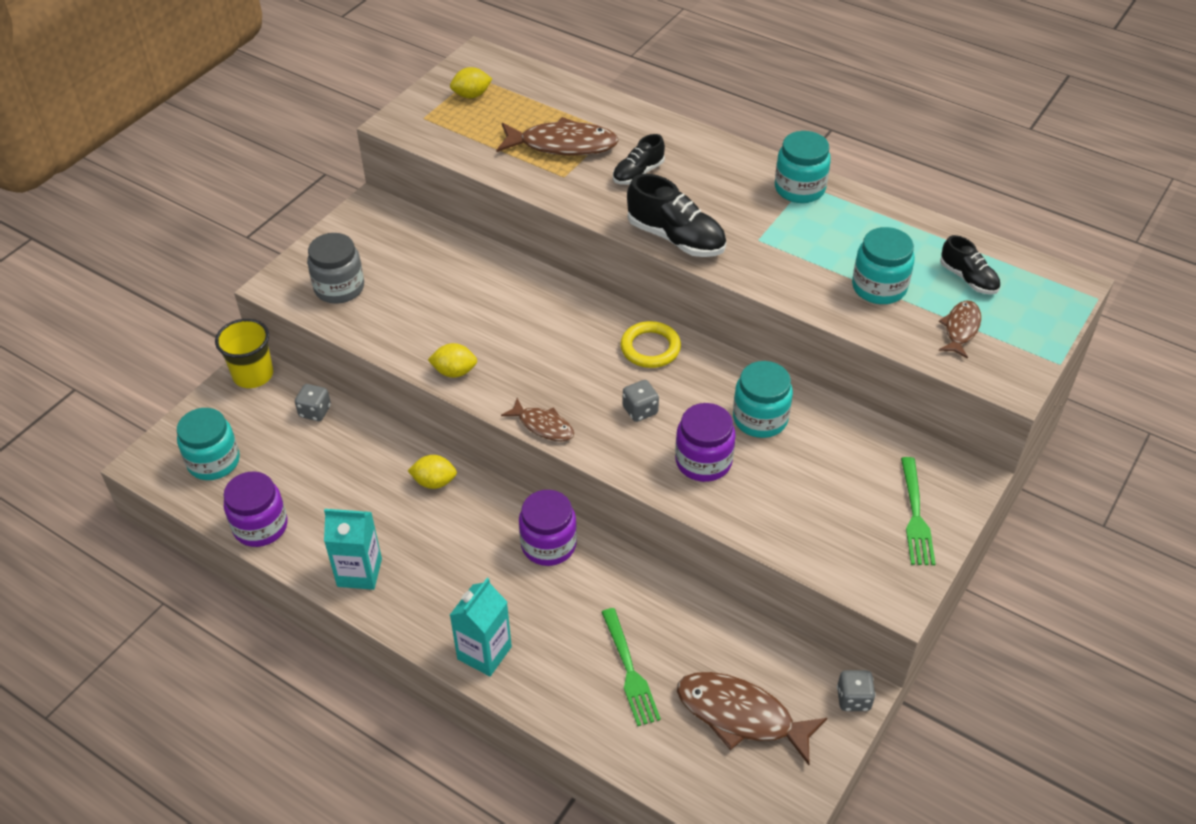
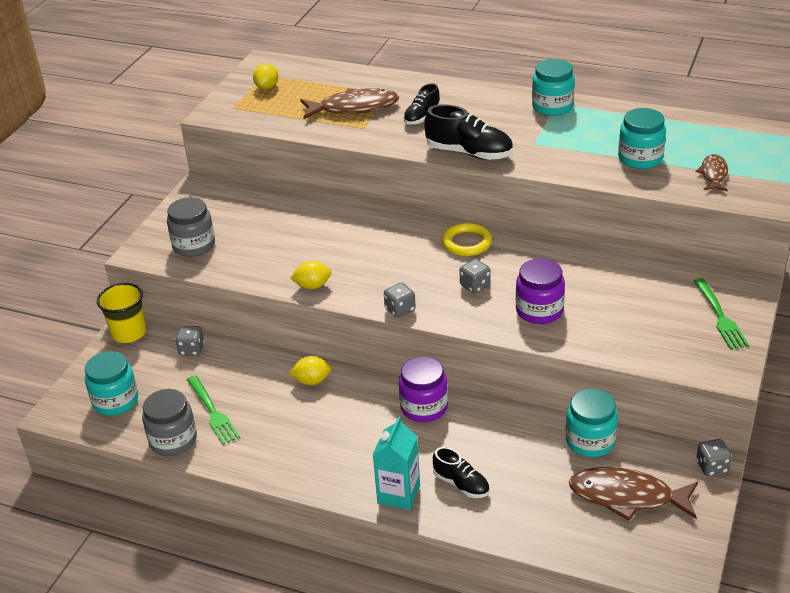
camera: 10 degrees left, 10 degrees down
purple jar [224,471,288,547] -> grey jar [142,389,197,456]
turquoise carton [324,509,382,590] -> none
yellow lemon [450,67,492,98] -> yellow lemon turned 45 degrees counterclockwise [253,63,278,90]
brown fish [501,398,574,441] -> grey dice [384,282,416,318]
green fork [602,608,661,726] -> green fork moved to [187,375,240,445]
turquoise jar [733,361,793,438] -> turquoise jar moved to [566,388,618,457]
black shoe [940,235,1000,295] -> black shoe moved to [433,447,489,498]

